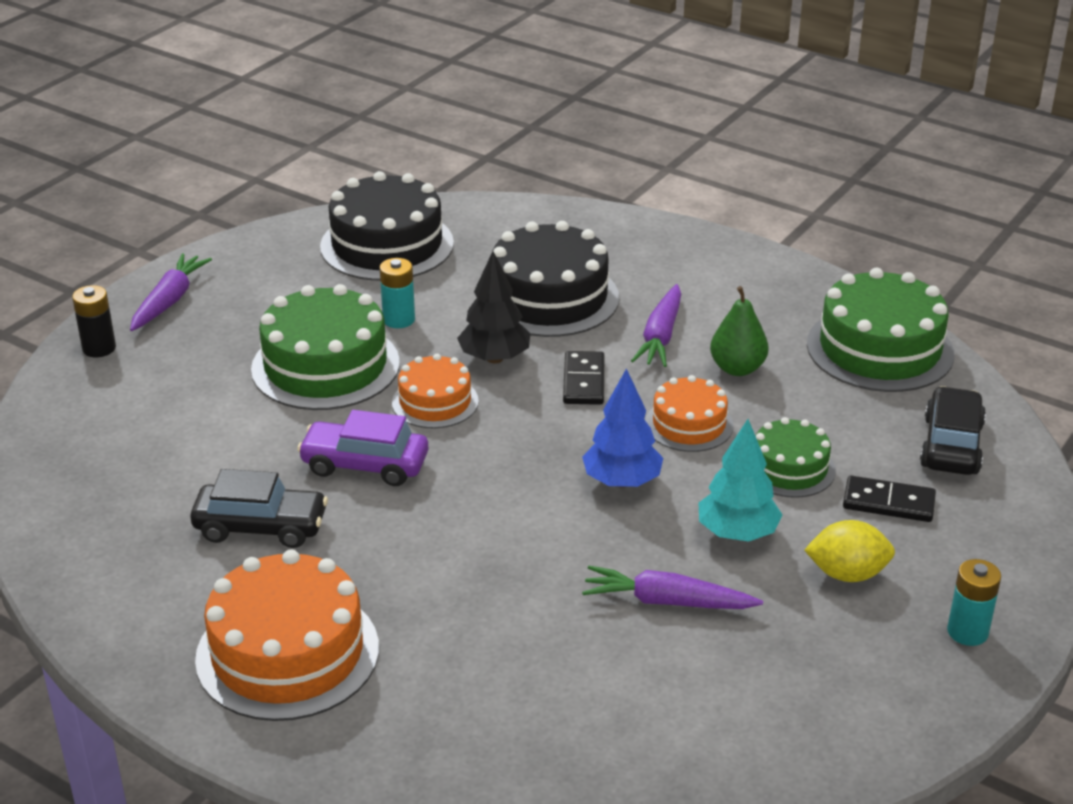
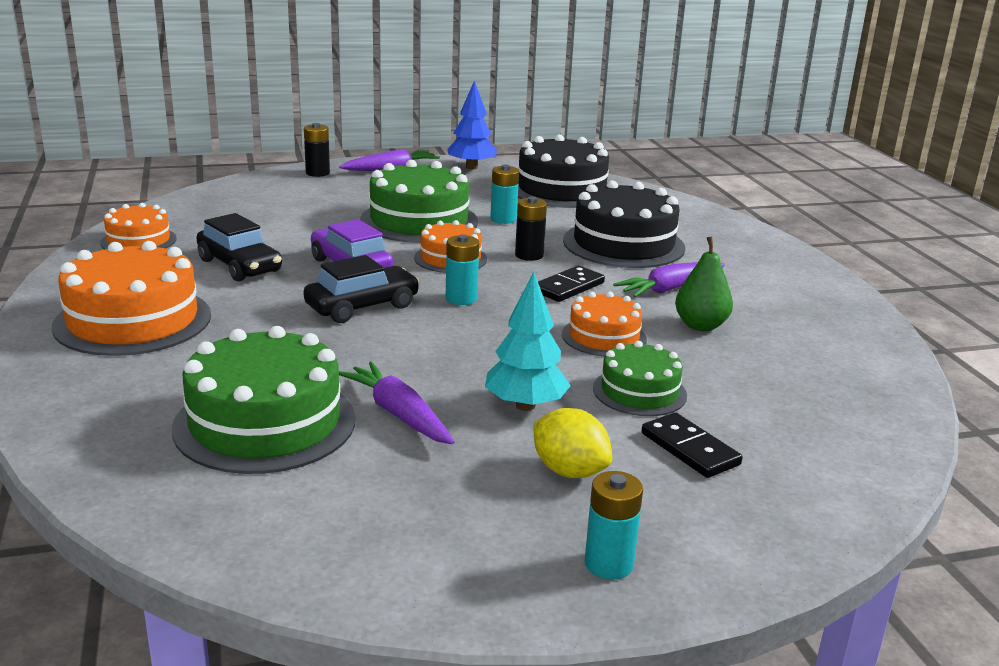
camera: 40 degrees right, 10 degrees down
black tree [457,251,530,363] -> black battery [515,197,547,261]
blue tree [582,368,663,488] -> blue tree moved to [447,80,498,169]
green cake [807,268,954,392] -> green cake moved to [172,326,356,474]
black car [920,386,986,475] -> black car moved to [303,255,420,323]
none -> orange cake [100,203,177,250]
none -> turquoise battery [446,235,479,305]

